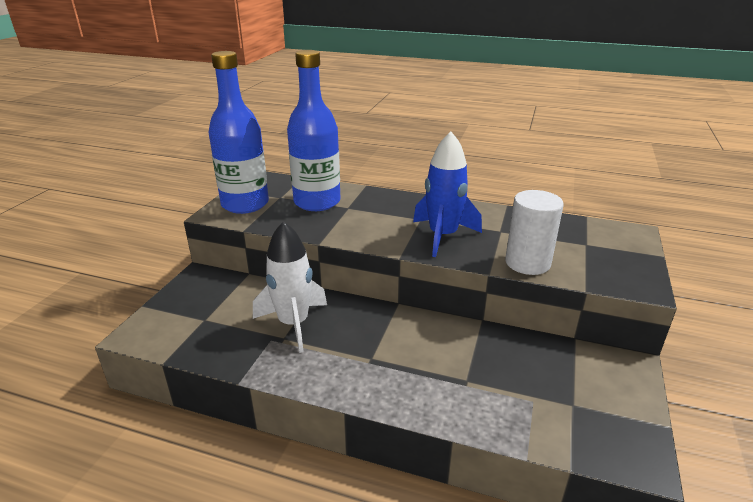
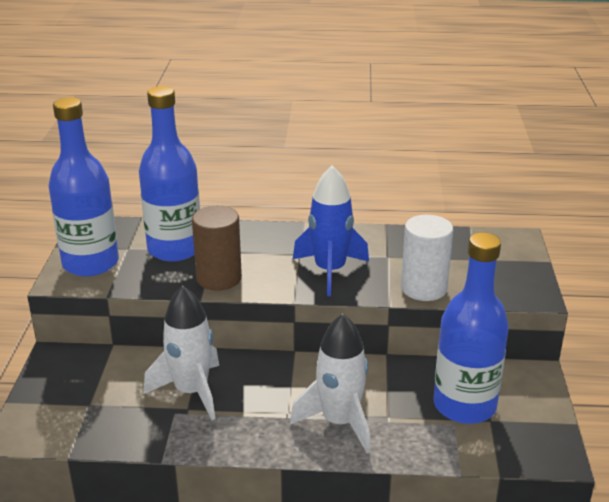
camera: 15 degrees left, 0 degrees up
none -> brown cylinder [192,206,242,291]
none -> white rocket [290,314,371,453]
none -> blue bottle [433,233,509,424]

